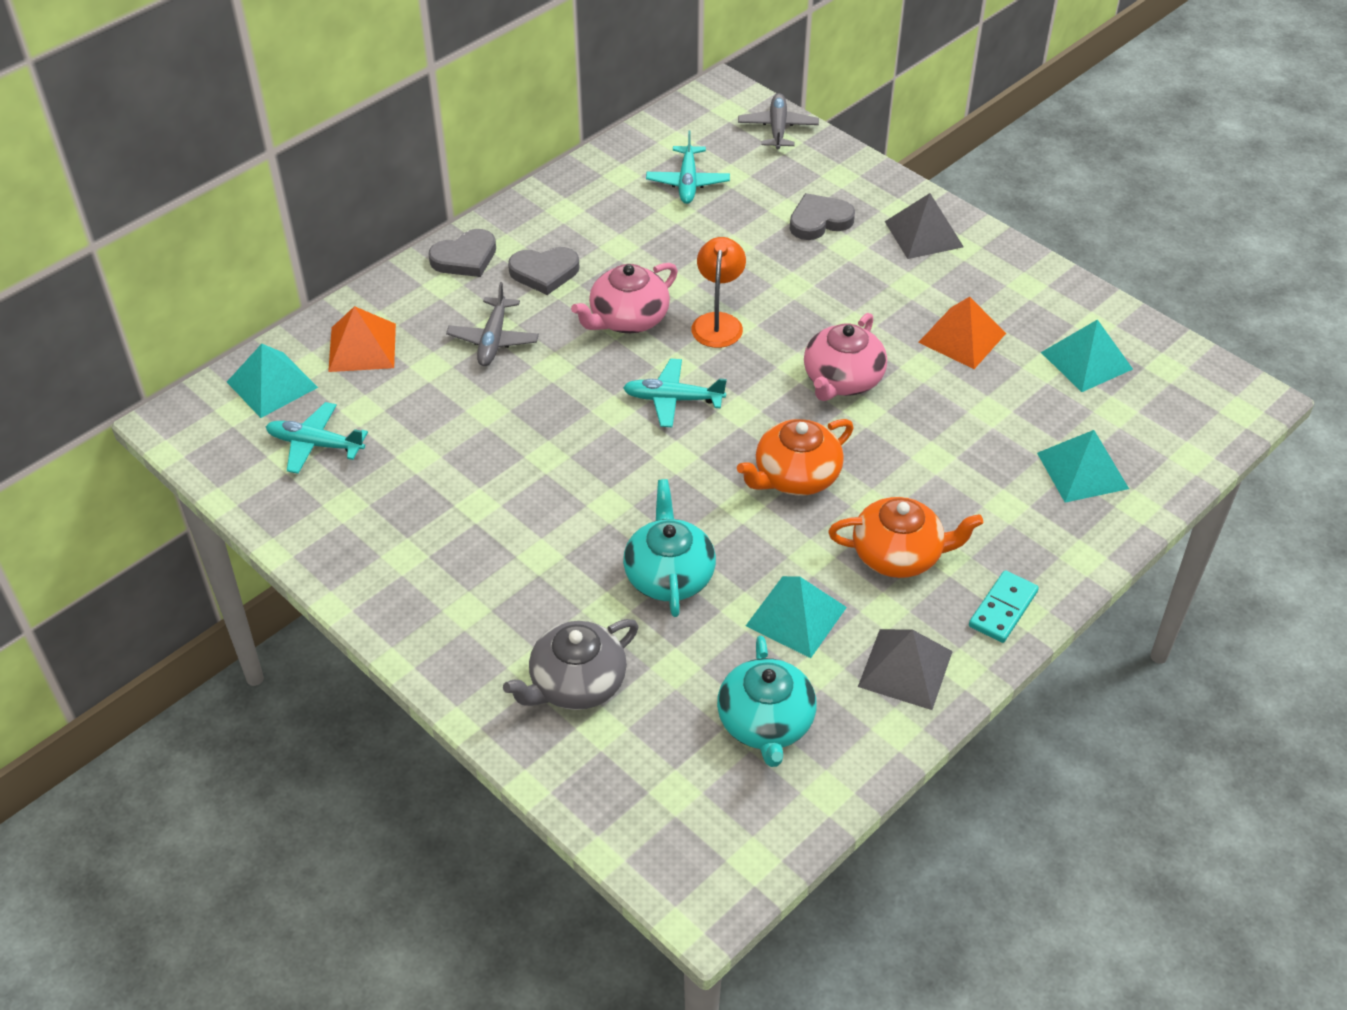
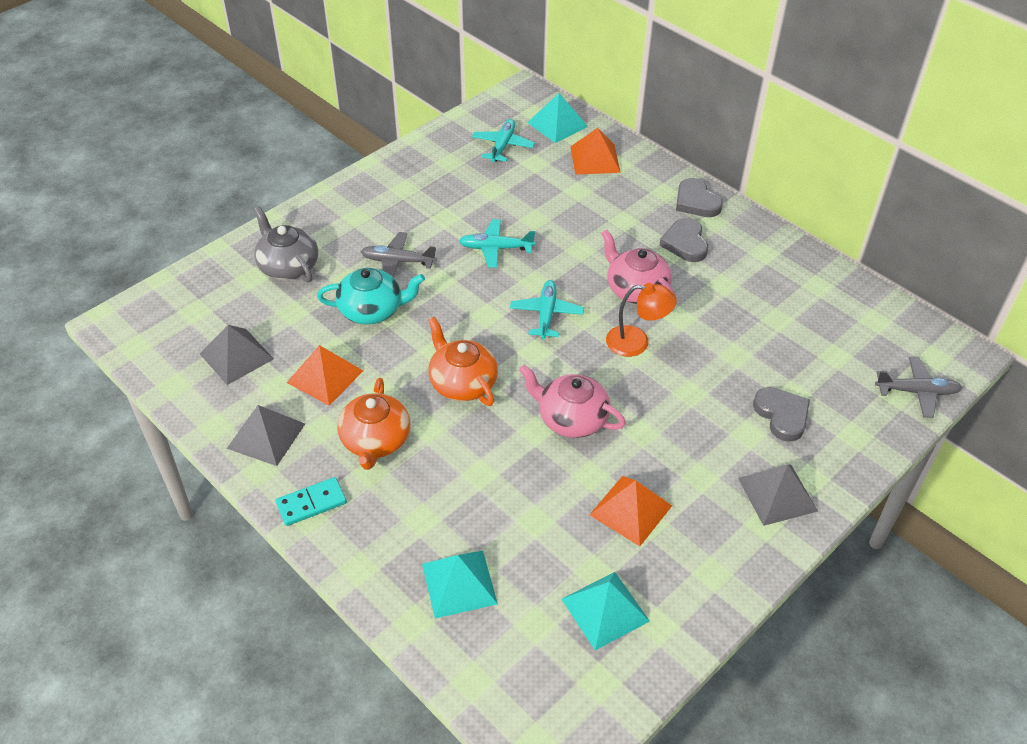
camera: 90 degrees right, 0 degrees up
grey plane [446,282,539,366] -> grey plane moved to [360,232,437,278]
turquoise plane [646,130,730,204] -> turquoise plane moved to [459,219,535,268]
turquoise teapot [717,635,816,767] -> grey pyramid [200,325,274,385]
turquoise pyramid [746,576,847,658] -> orange pyramid [287,345,363,406]
turquoise domino [969,570,1039,643] -> turquoise domino turned 60 degrees counterclockwise [276,477,347,526]

